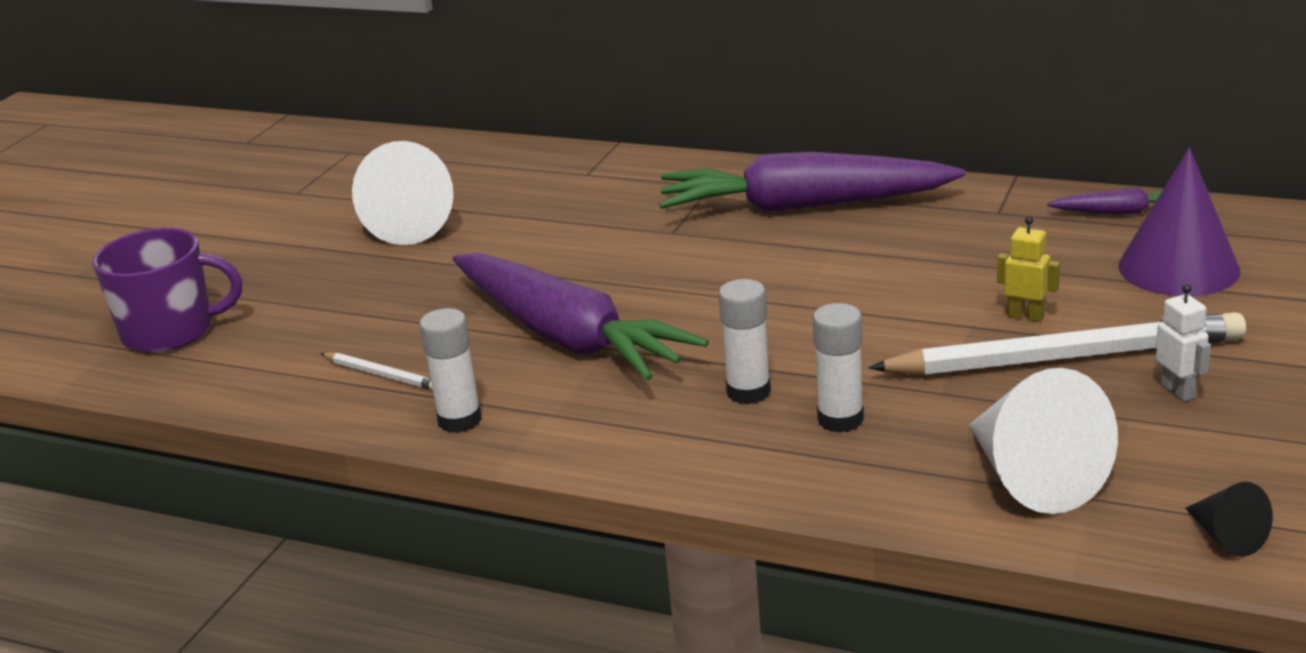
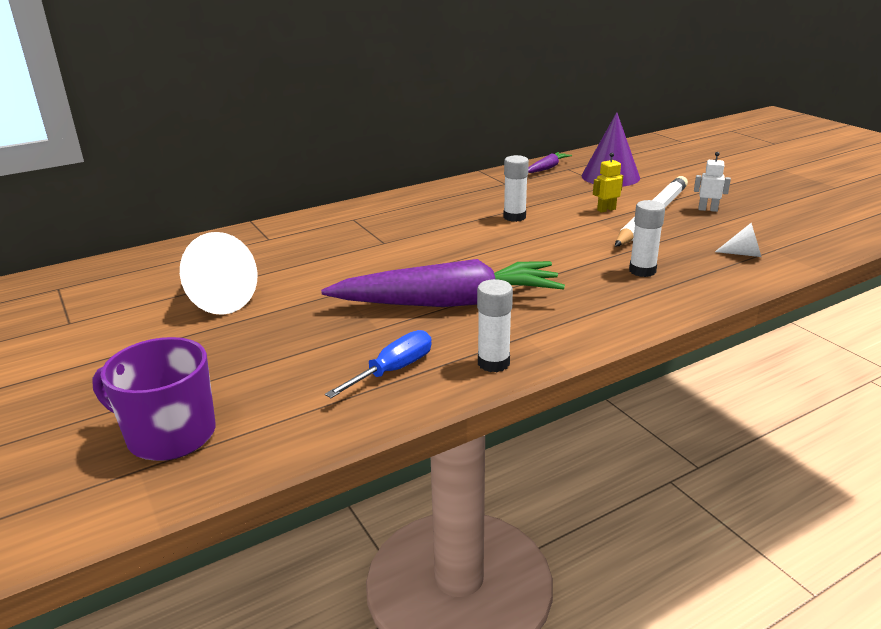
camera: 55 degrees left, 0 degrees up
purple mug [92,228,242,353] -> purple mug turned 105 degrees counterclockwise [92,337,216,461]
white pencil [320,353,433,390] -> blue screwdriver [325,330,432,398]
purple carrot [659,152,966,213] -> none
white glue stick [718,279,771,404] -> white glue stick moved to [503,155,529,222]
white cone [969,368,1118,514] -> white cone [715,223,761,257], size x0.49
black cone [1185,482,1273,557] -> none

